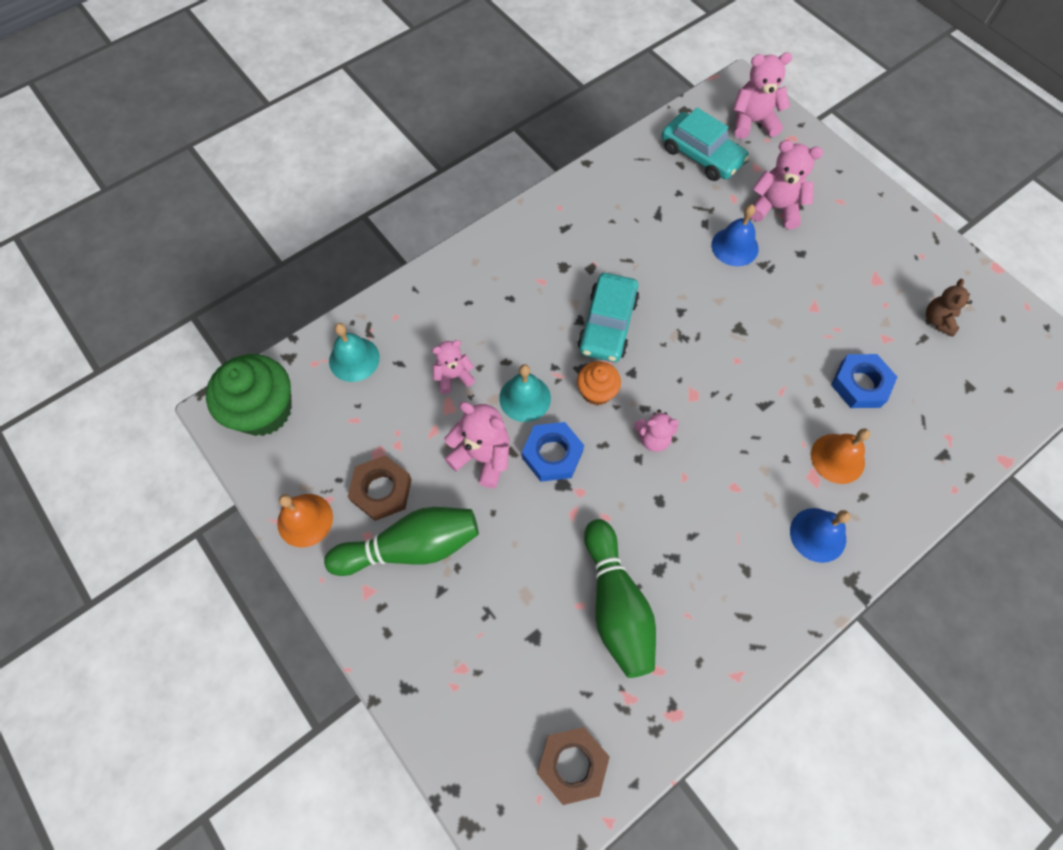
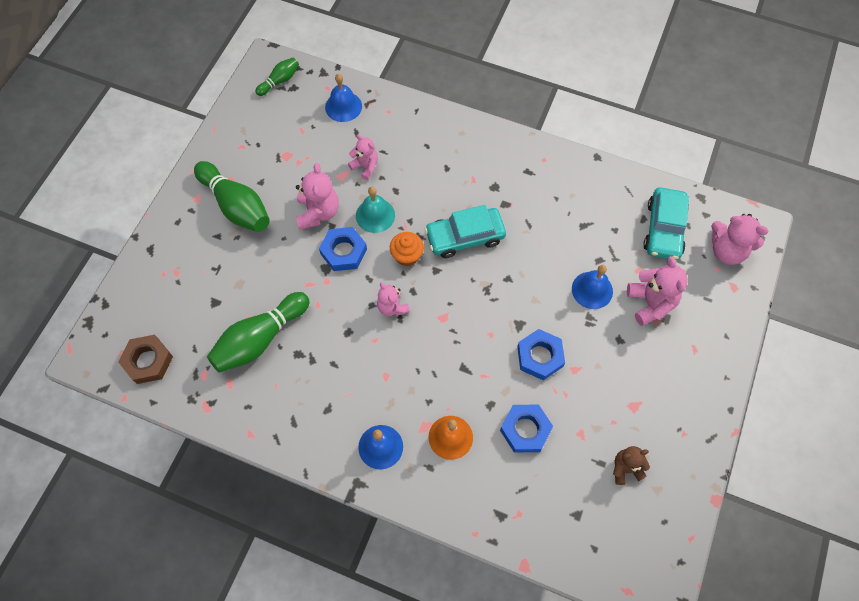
camera: 60 degrees right, 0 degrees up
green cupcake [206,354,292,436] -> green bowling pin [255,57,299,96]
orange bell [277,494,333,547] -> none
turquoise bell [329,323,380,382] -> blue bell [325,74,362,122]
brown nut [348,455,412,521] -> none
pink teddy bear [733,52,792,139] -> pink teddy bear turned 150 degrees clockwise [711,214,768,265]
none -> blue nut [517,329,565,380]

